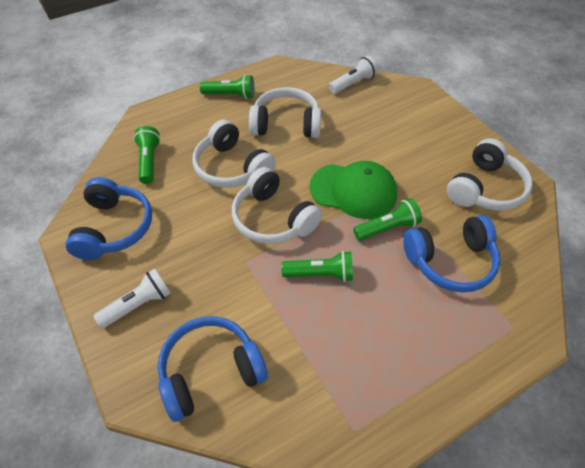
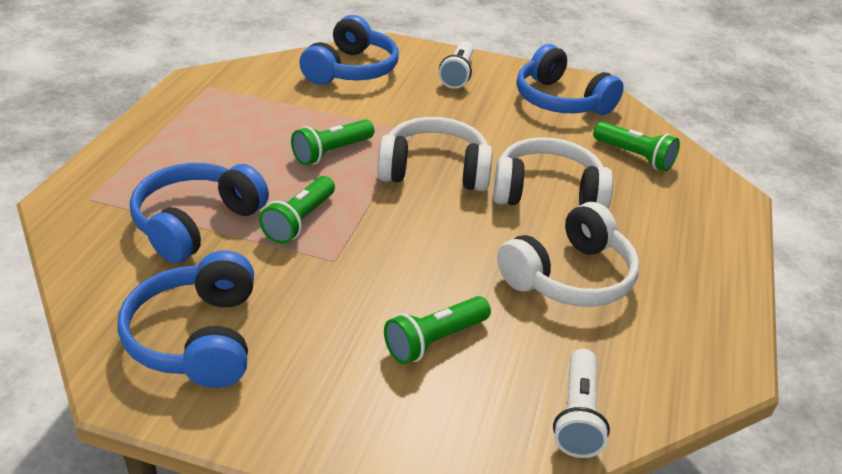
camera: 135 degrees right, 15 degrees down
green flashlight [200,75,254,99] -> green flashlight moved to [384,296,491,364]
green cap [309,161,397,219] -> none
white headphones [447,138,533,211] -> blue headphones [117,250,254,388]

